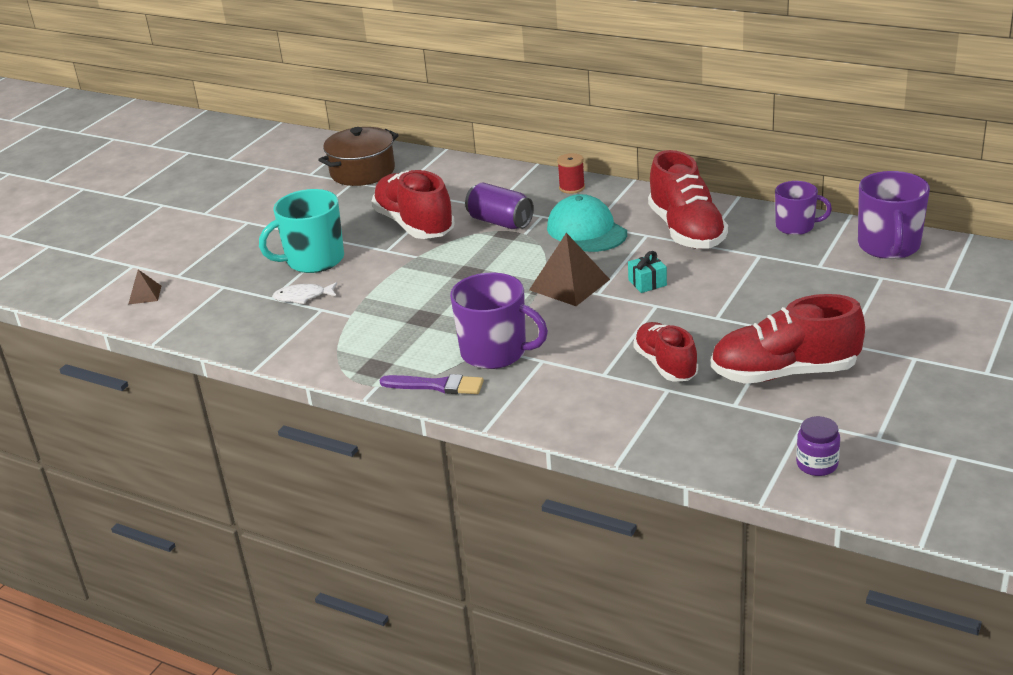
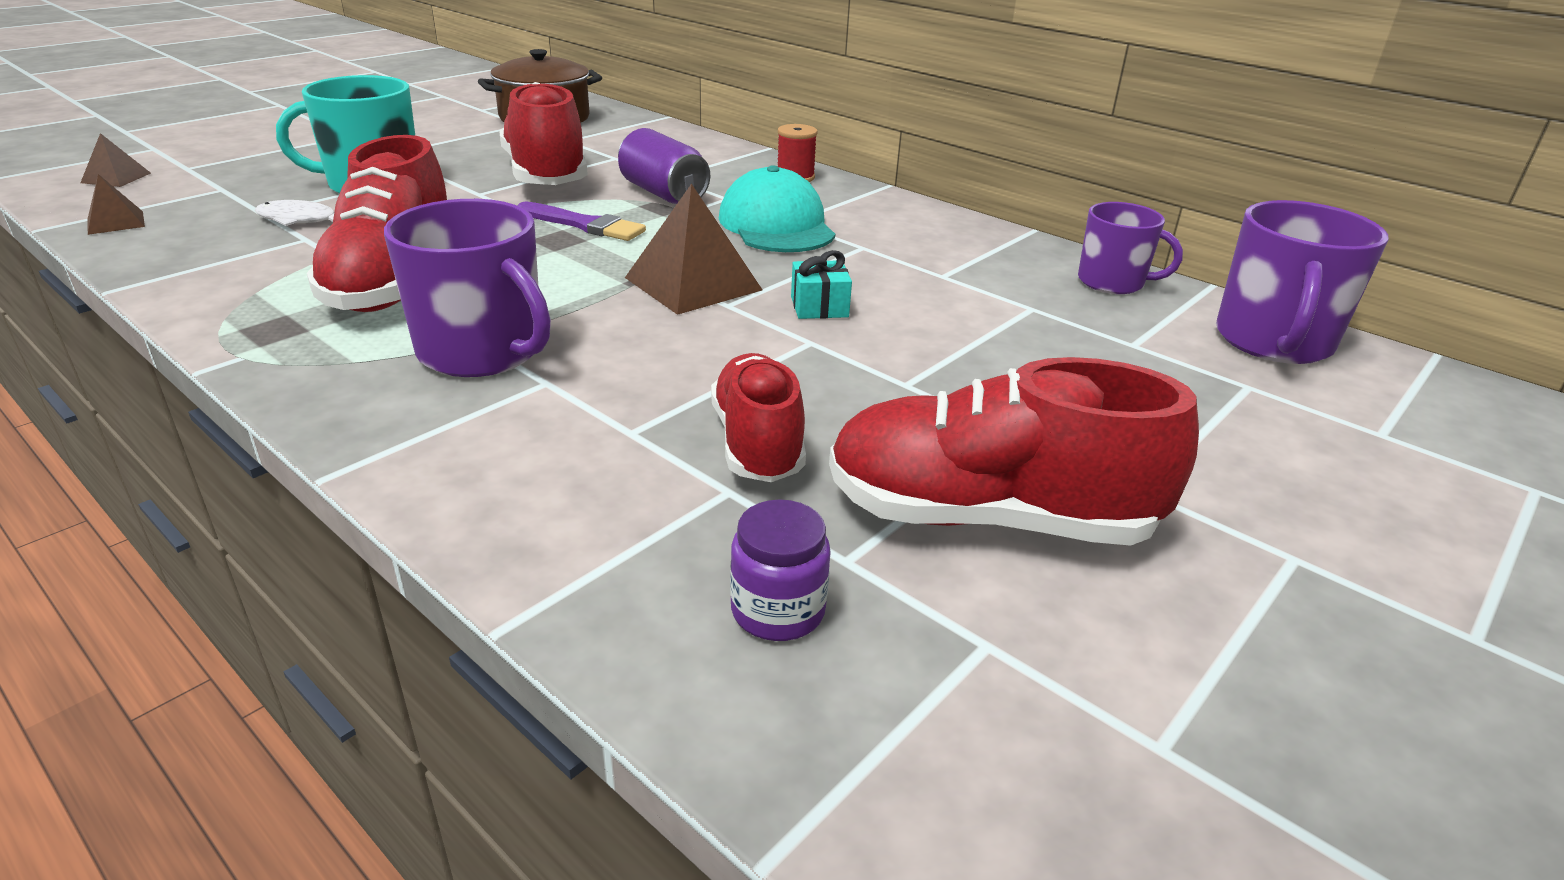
camera: 10 degrees right, 0 degrees up
purple brush [380,374,484,394] -> purple brush moved to [517,202,646,241]
red shoe [648,150,728,249] -> red shoe moved to [307,135,447,312]
purple jar [796,416,840,476] -> purple jar moved to [730,499,831,641]
none -> brown pyramid [88,174,145,235]

